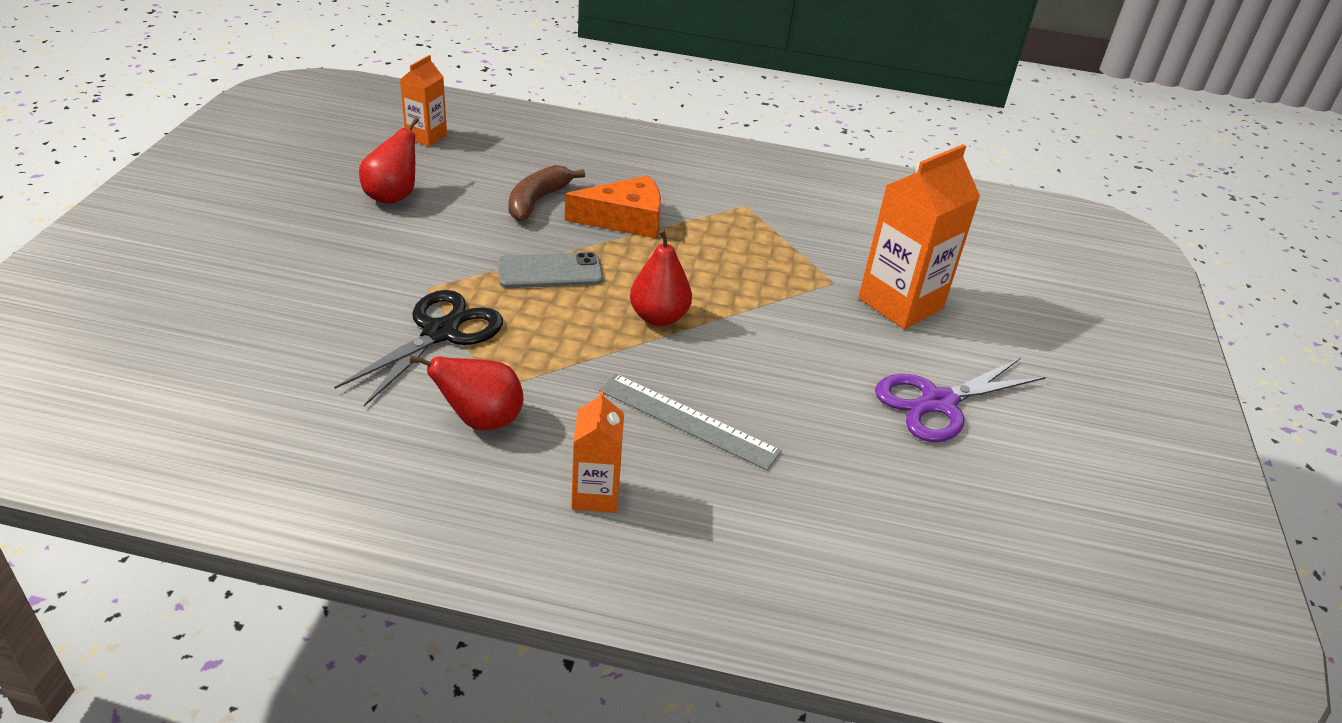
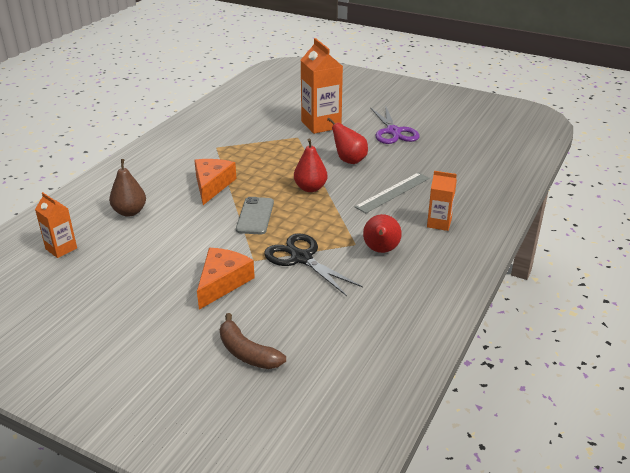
camera: 70 degrees left, 5 degrees down
red pear [359,117,419,204] -> red pear moved to [327,118,368,164]
brown banana [508,165,585,221] -> brown banana moved to [220,313,286,369]
none -> brown pear [109,159,146,217]
none -> orange cheese [197,248,255,310]

